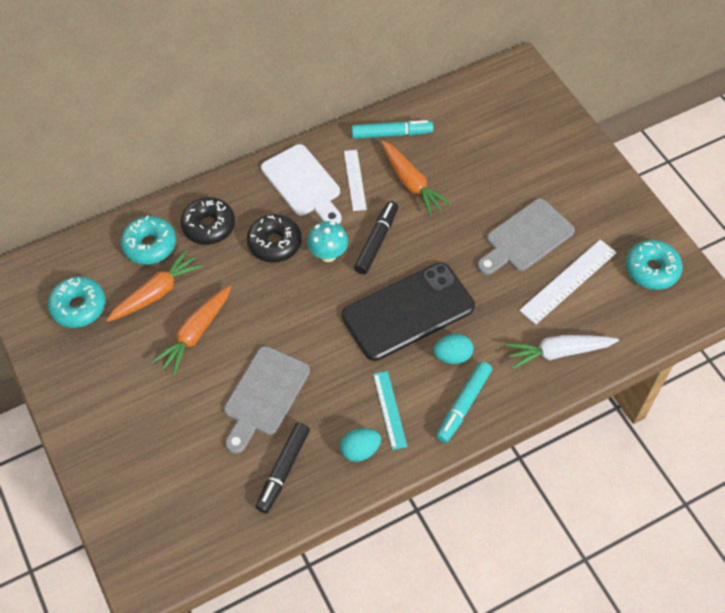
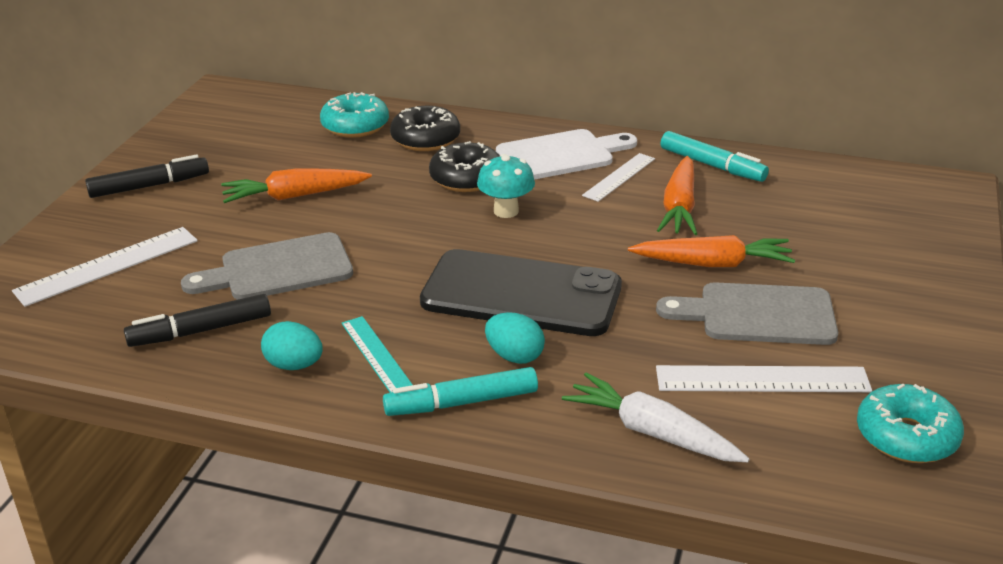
camera: 45 degrees right, 25 degrees down
turquoise donut [48,276,106,328] -> none
orange carrot [106,249,203,322] -> orange carrot moved to [628,235,795,267]
white cutting board [261,144,341,224] -> white cutting board turned 120 degrees counterclockwise [496,129,637,180]
black marker [354,201,398,274] -> black marker moved to [85,155,209,198]
turquoise ruler [373,371,407,450] -> turquoise ruler turned 60 degrees counterclockwise [342,316,413,393]
none -> white ruler [12,227,198,307]

